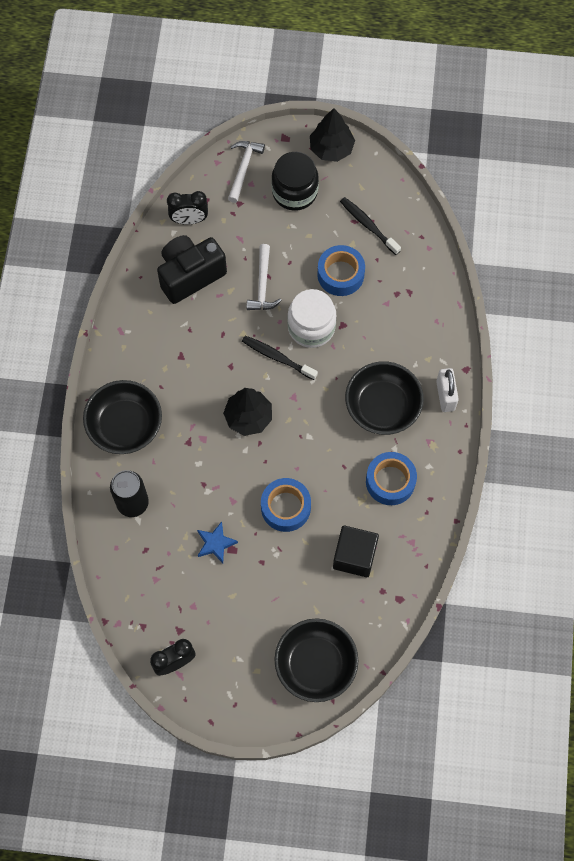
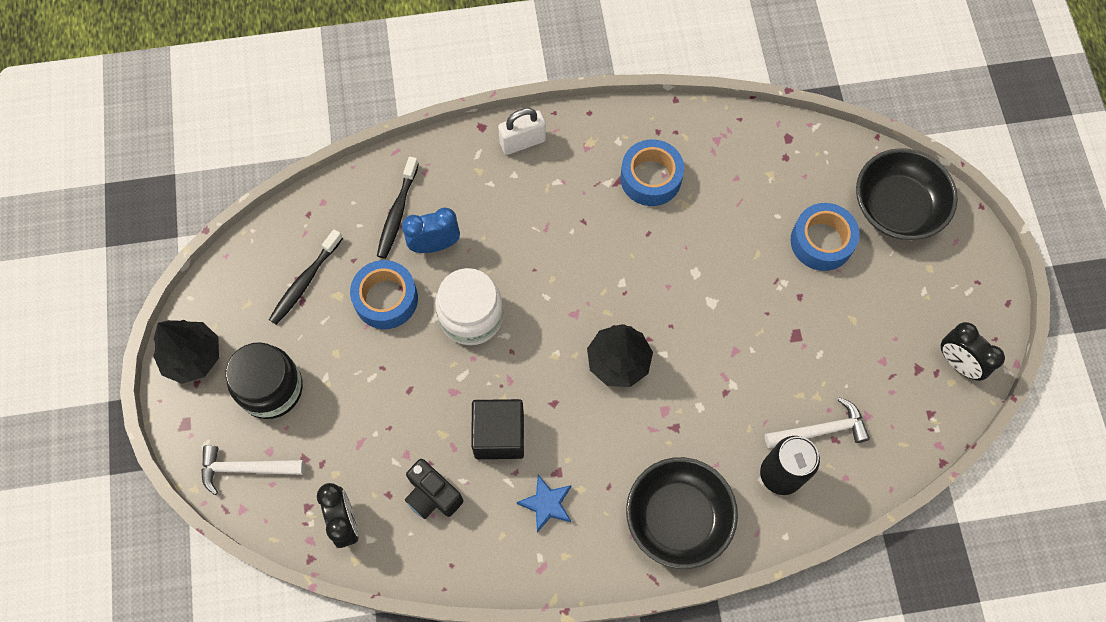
camera: 105 degrees left, 0 degrees up
black camera [157,235,227,304] -> black camera [405,459,463,519], size x0.60
blue star [197,521,238,563] -> blue star moved to [517,475,571,533]
black toothbrush [242,336,318,380] -> black toothbrush moved to [377,156,419,259]
white hammer [247,244,282,310] -> white hammer moved to [765,397,870,448]
blue tape [261,478,311,532] -> blue tape moved to [791,203,860,271]
black cube [333,526,379,577] -> black cube moved to [471,399,524,459]
black bowl [345,361,424,435] -> none
none -> blue clock [402,207,460,253]

